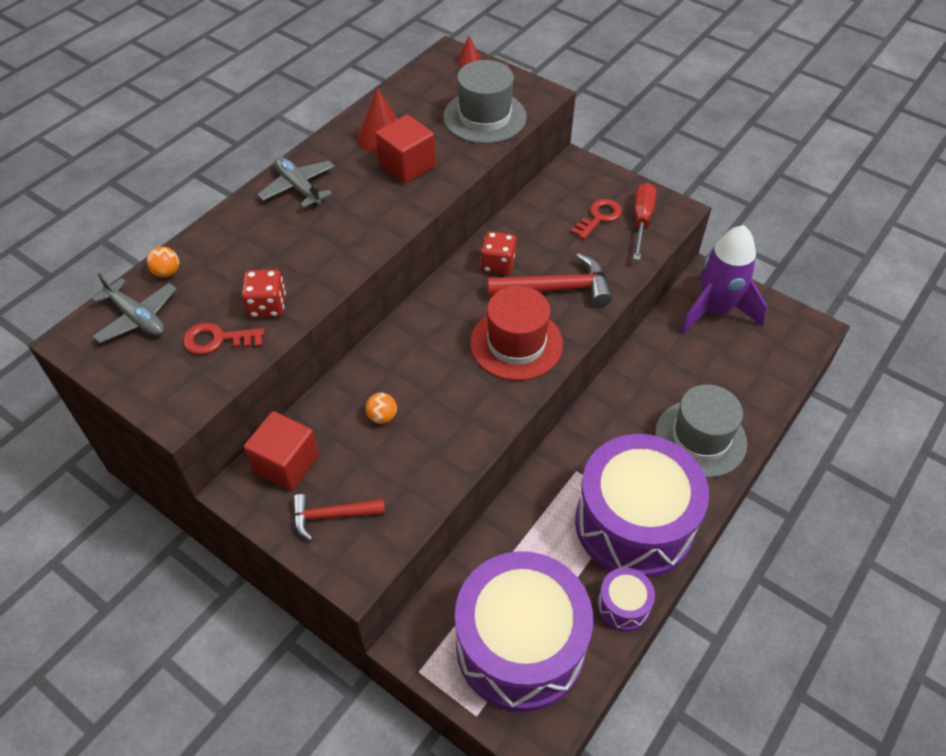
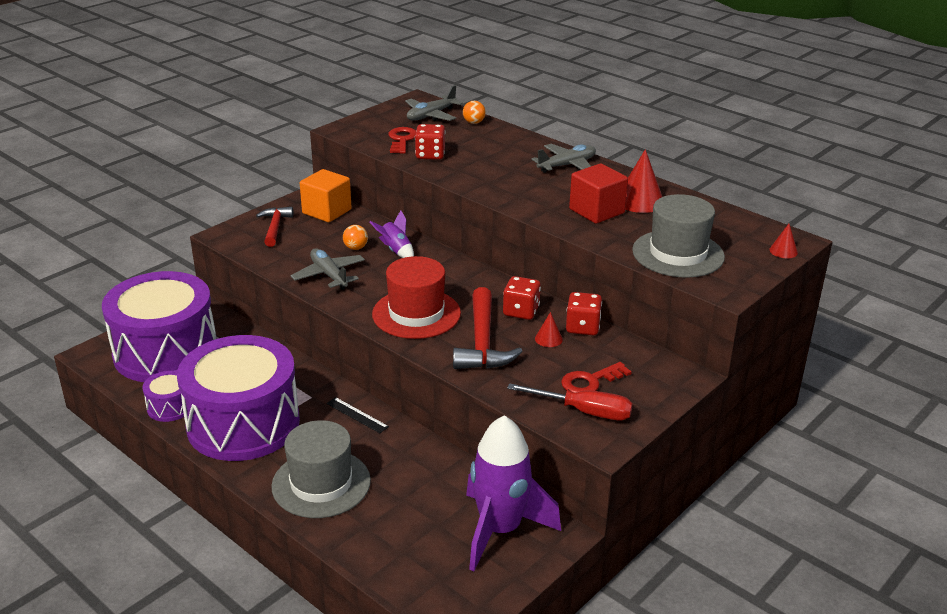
camera: 95 degrees right, 20 degrees down
red cube [244,411,319,491] -> orange cube [300,169,352,222]
red key [571,199,622,240] -> red key turned 105 degrees clockwise [561,362,632,393]
none -> grey plane [291,248,365,290]
none -> black ruler [327,397,389,433]
none -> purple rocket [370,210,414,258]
none -> red cone [535,312,563,347]
none -> red dice [566,292,602,335]

